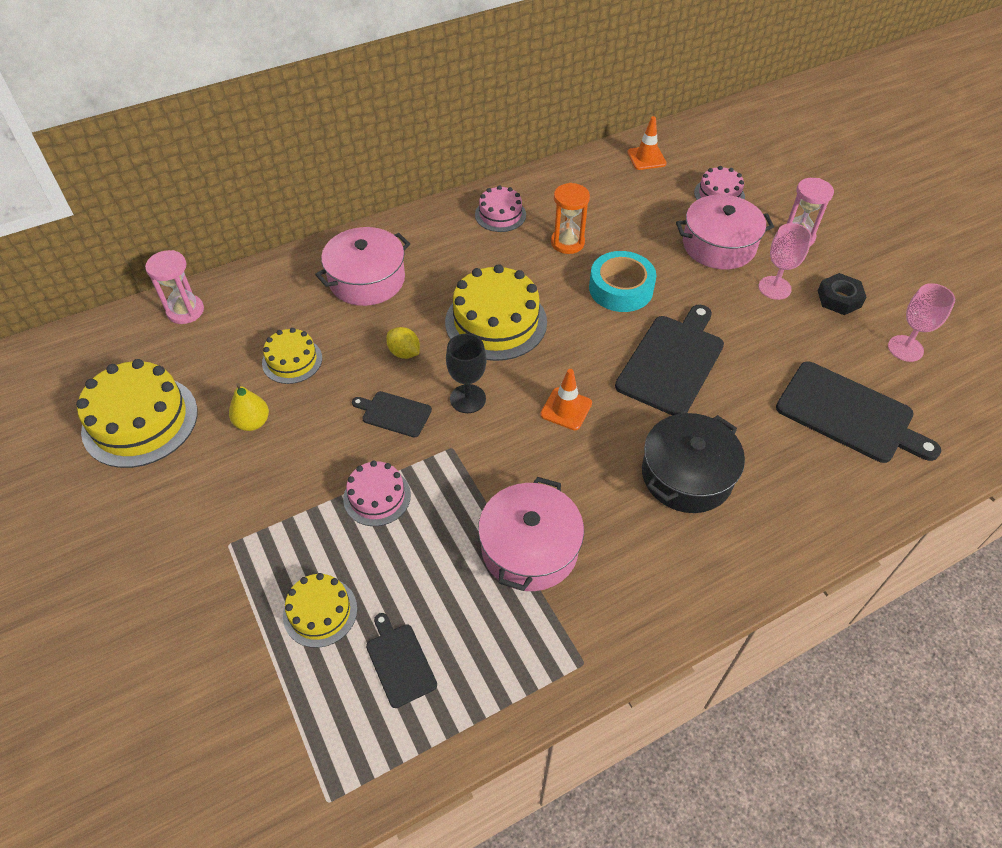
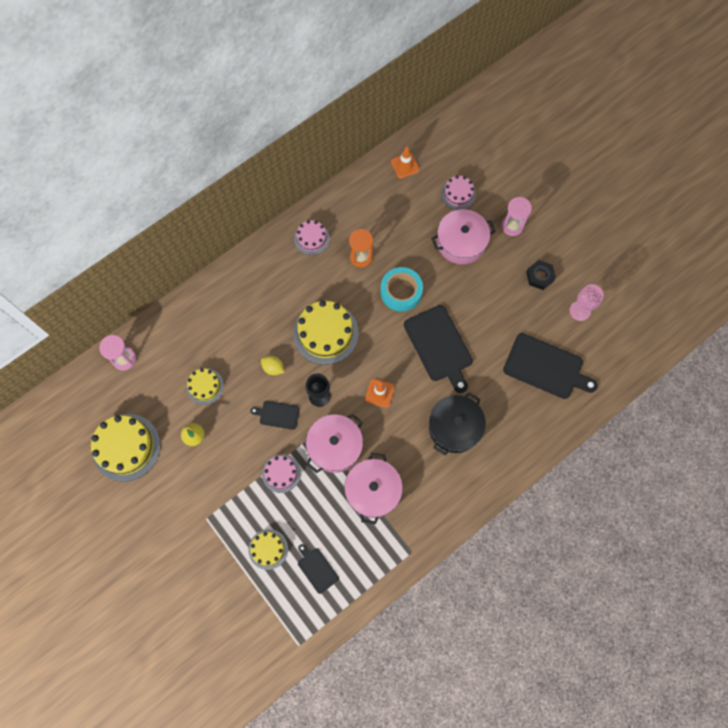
camera: 10 degrees left, 20 degrees up
pink pot [315,227,410,306] -> pink pot moved to [306,413,363,473]
black cutting board [615,305,724,415] -> black cutting board turned 135 degrees clockwise [404,305,473,393]
pink goblet [758,223,812,300] -> none

